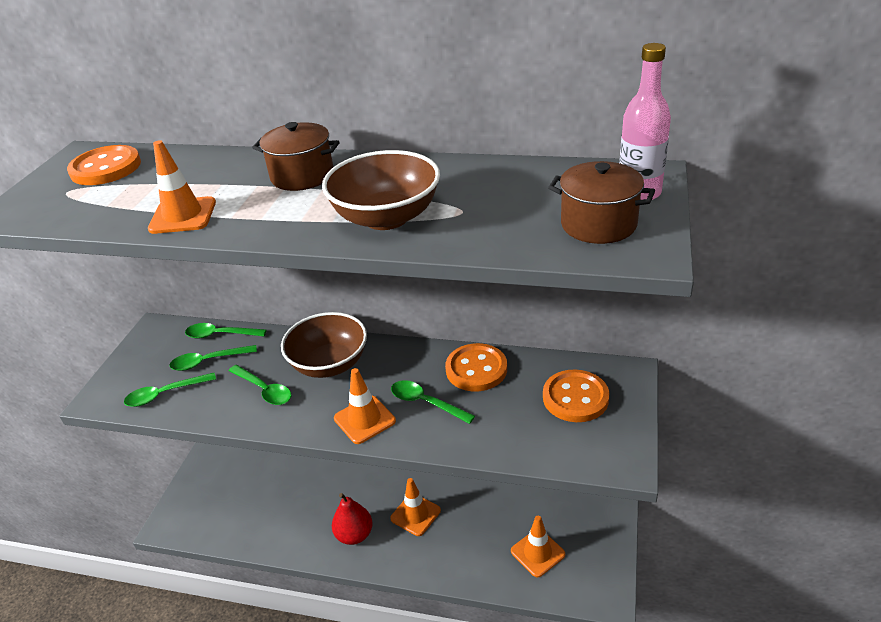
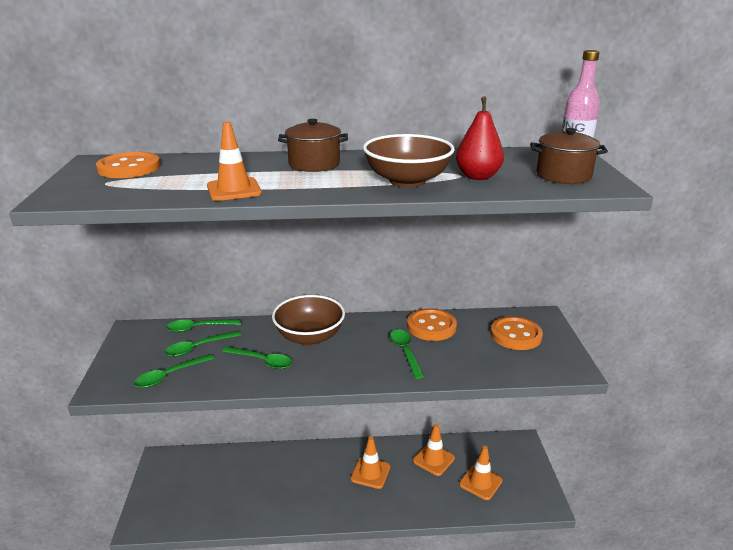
camera: 20 degrees left, 10 degrees down
red pear [332,493,373,545] -> red pear moved to [456,96,504,180]
orange traffic cone [334,368,396,444] -> orange traffic cone moved to [413,424,455,476]
green spoon [391,380,475,424] -> green spoon turned 60 degrees clockwise [390,330,424,379]

